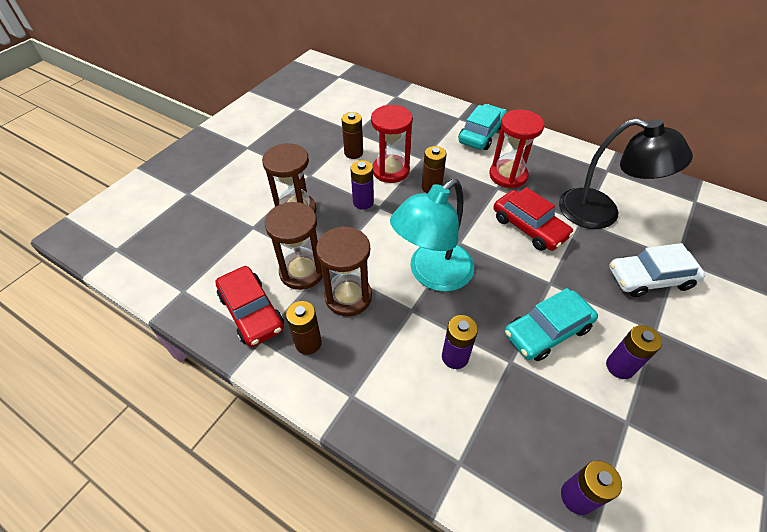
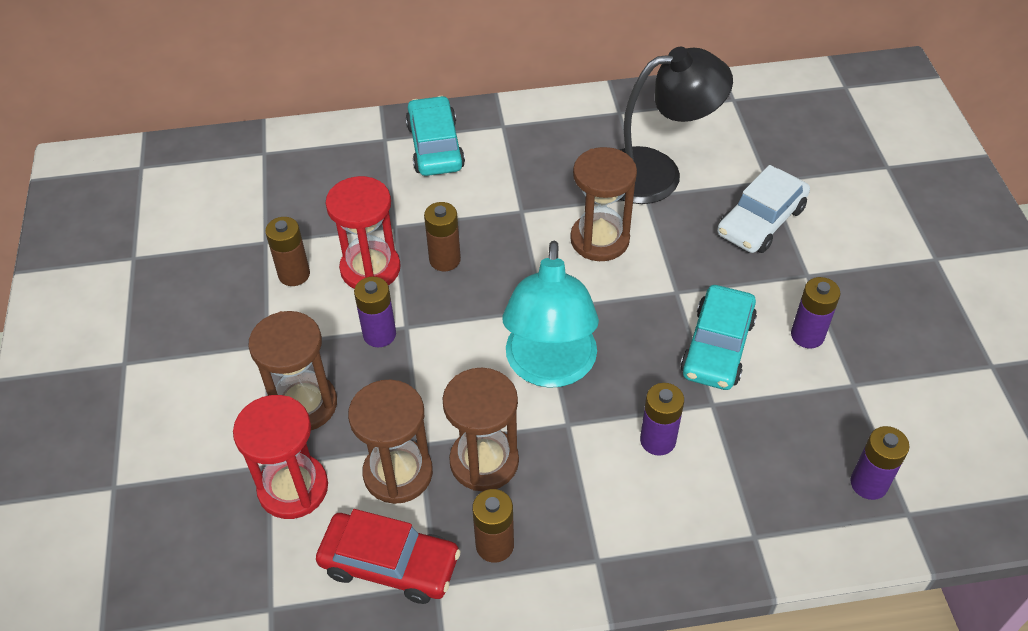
camera: 40 degrees left, 0 degrees up
red hourglass [489,109,544,188] -> red hourglass moved to [233,395,328,519]
red car [493,187,574,251] -> brown hourglass [570,147,637,261]

